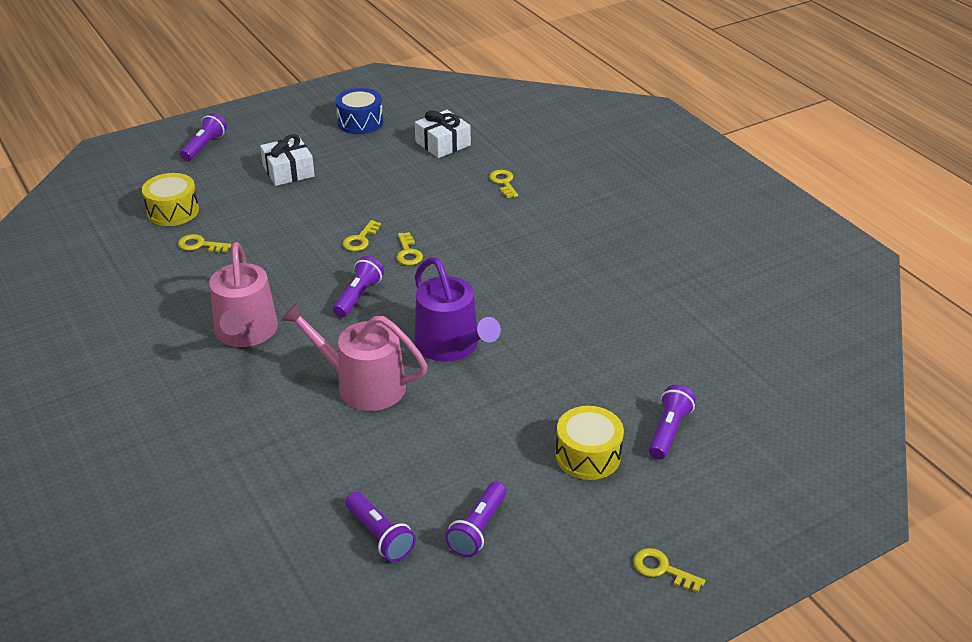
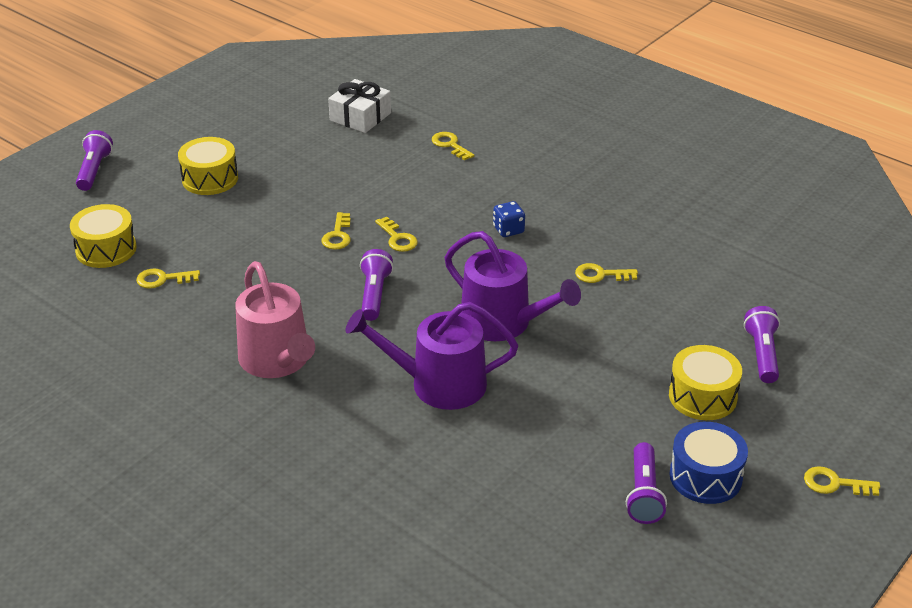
camera: 20 degrees left, 0 degrees up
white gift [260,134,315,186] -> yellow drum [178,137,238,195]
pink watering can [281,302,428,411] -> purple watering can [345,302,518,410]
blue drum [335,88,383,134] -> blue drum moved to [669,422,748,504]
purple flashlight [345,492,416,562] -> none
none -> blue dice [493,201,525,237]
none -> yellow key [575,263,638,283]

